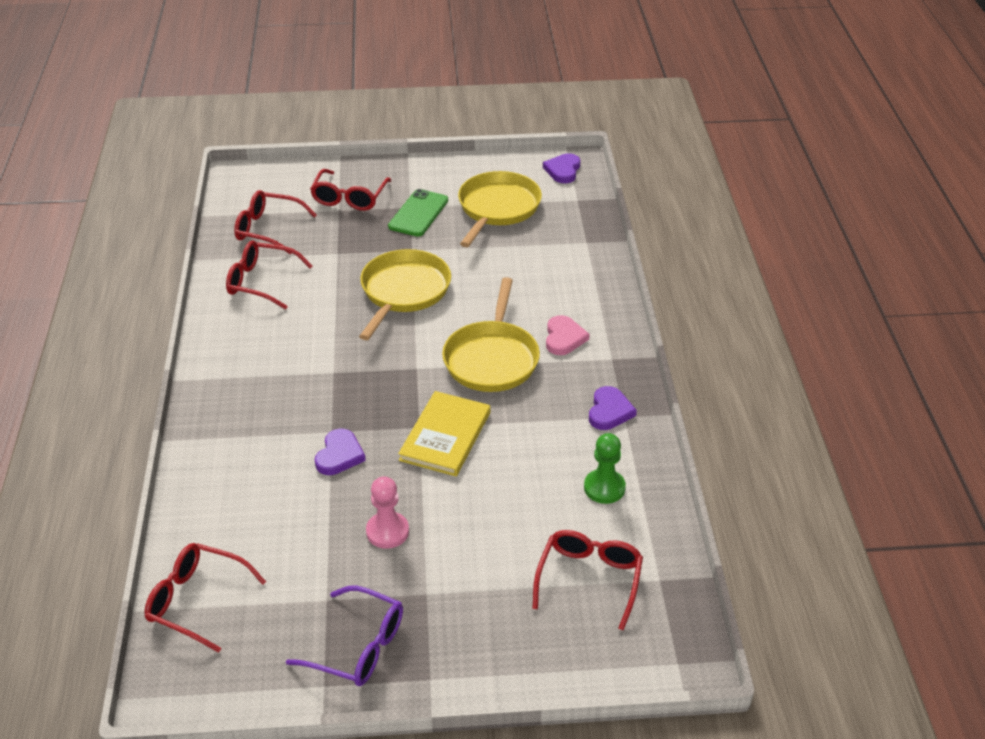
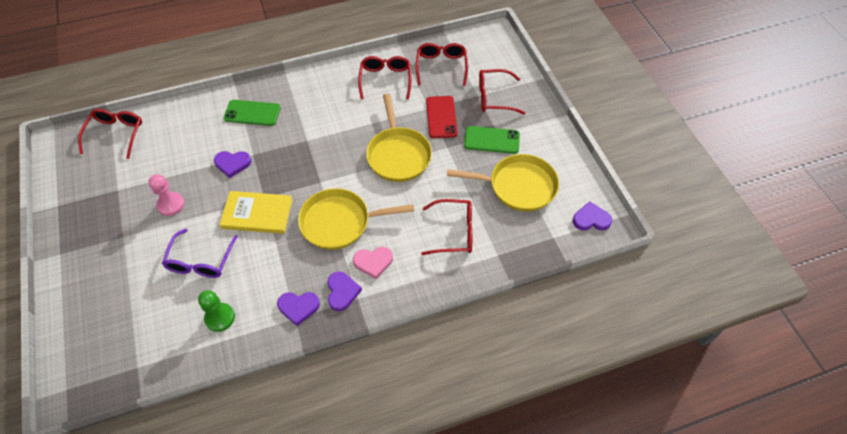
camera: 75 degrees right, 15 degrees up
purple glasses [286,586,403,686] -> purple glasses moved to [162,229,238,278]
yellow pan [359,249,451,340] -> yellow pan turned 75 degrees clockwise [366,94,432,182]
red glasses [532,530,643,630] -> red glasses moved to [421,199,472,255]
none -> green phone [224,100,281,126]
none -> purple heart [328,271,362,311]
none -> red phone [426,96,458,138]

